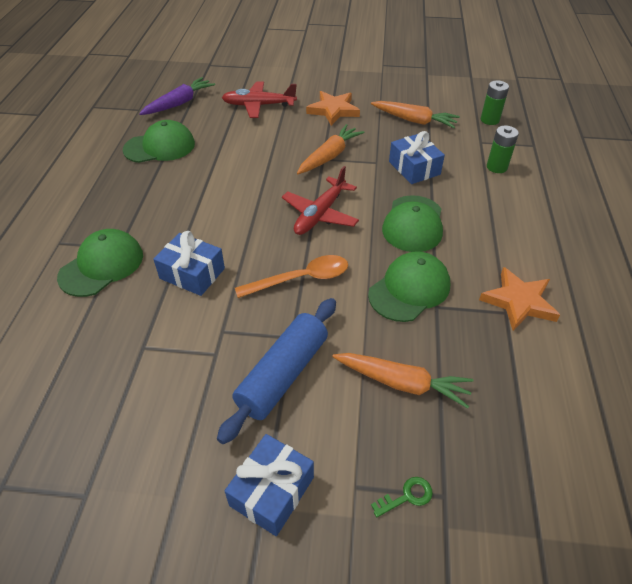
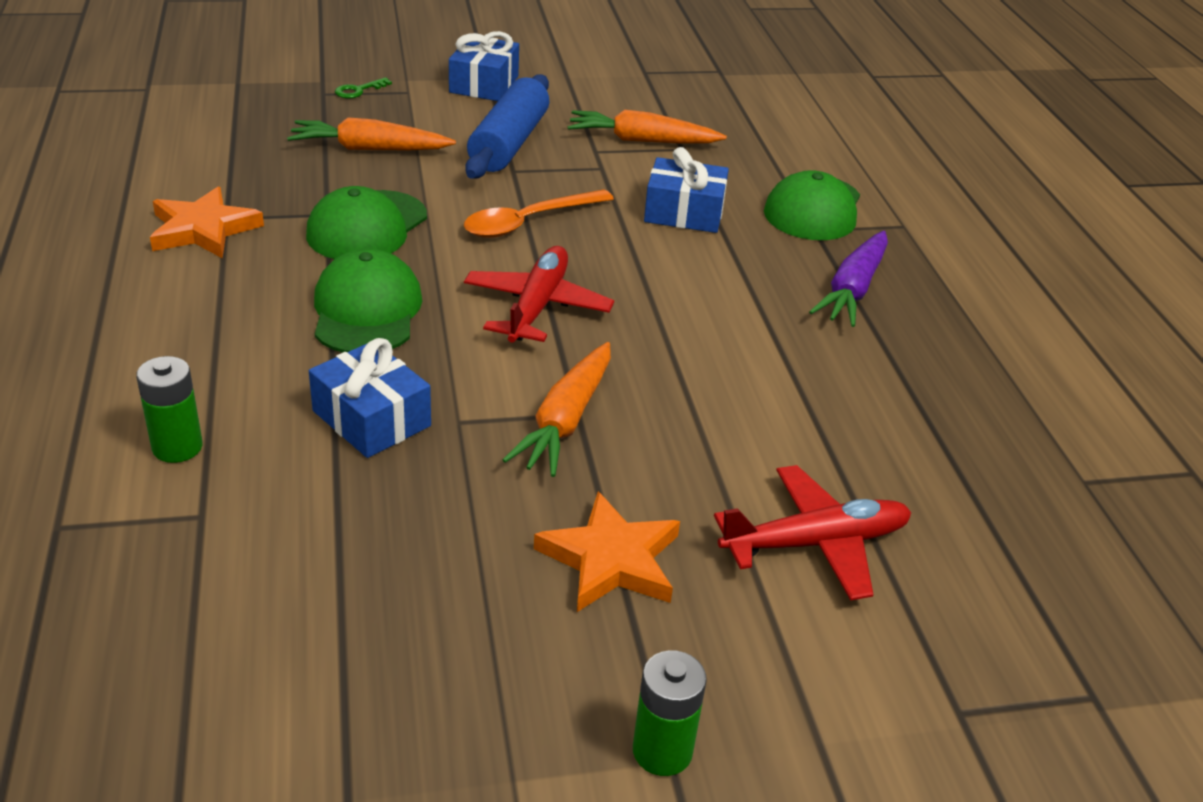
camera: 160 degrees right, 10 degrees down
green cap [123,120,195,163] -> none
purple carrot [139,77,215,115] -> purple carrot moved to [809,231,888,327]
orange carrot [371,101,460,128] -> orange carrot moved to [568,110,727,144]
green battery [481,80,509,125] -> green battery moved to [633,650,707,776]

